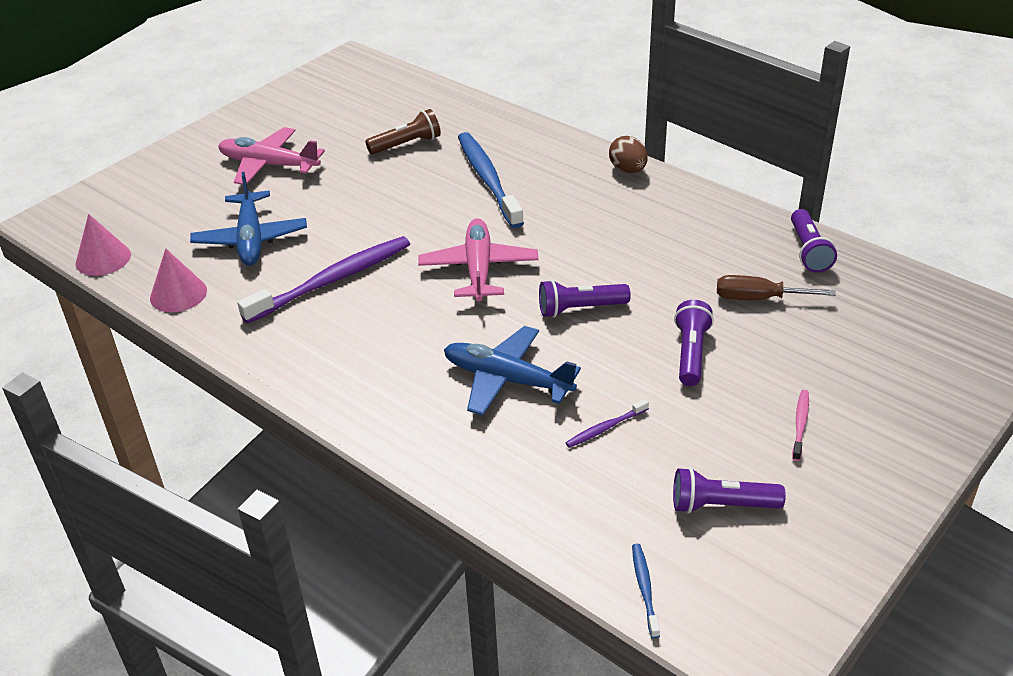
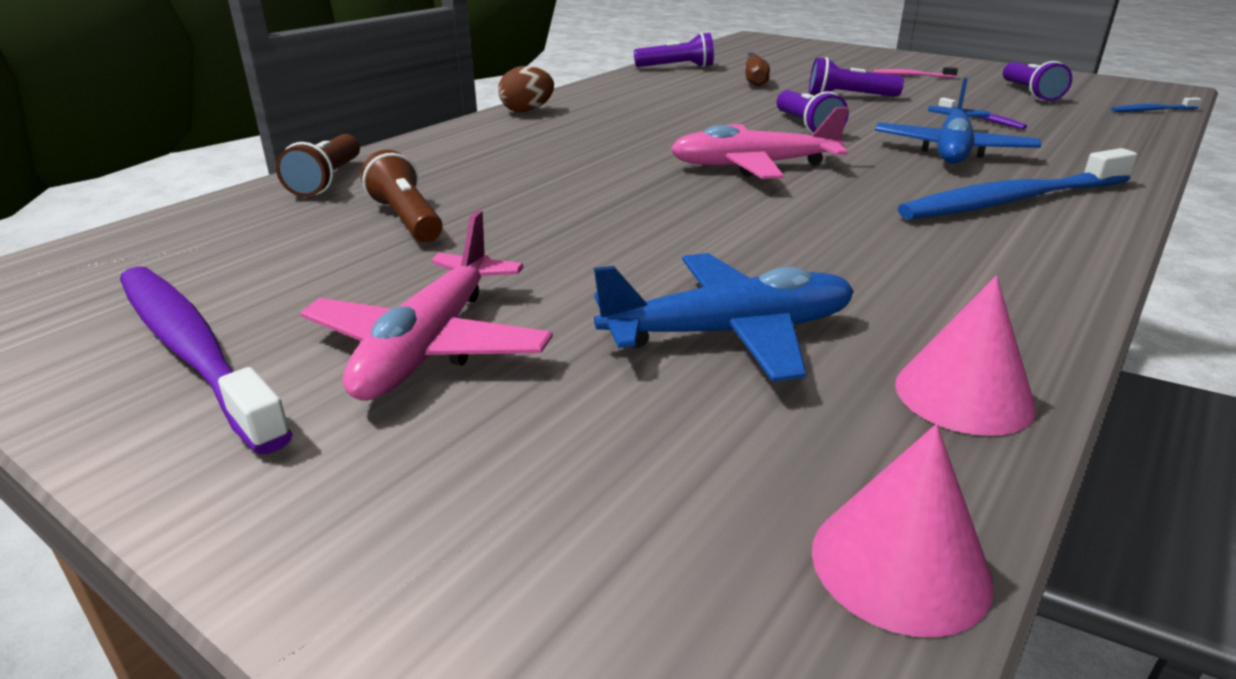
camera: 95 degrees left, 10 degrees down
purple toothbrush [237,236,410,324] -> purple toothbrush moved to [120,266,293,454]
blue toothbrush [458,132,524,228] -> blue toothbrush moved to [898,148,1137,219]
none -> brown flashlight [276,134,360,197]

